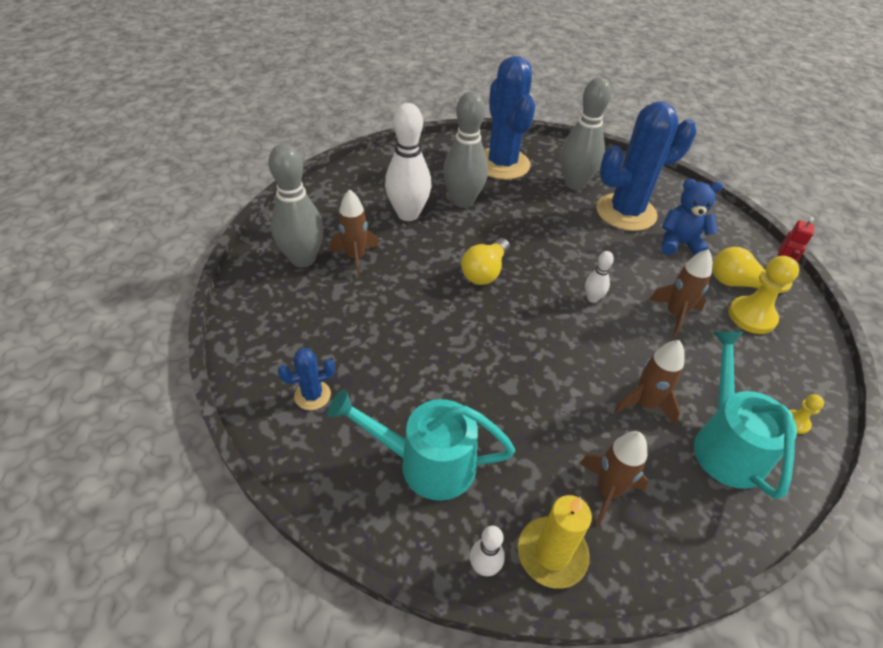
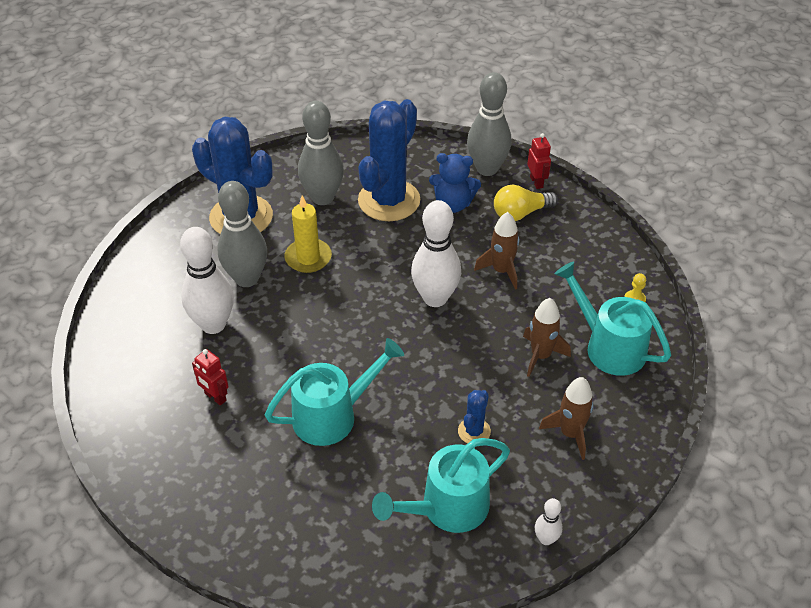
camera: 40 degrees left, 0 degrees up
grey bowling pin [268,144,324,268] -> grey bowling pin moved to [467,72,511,176]
blue cactus [277,348,335,410] -> blue cactus moved to [458,390,491,443]
brown rocket [330,189,379,277] -> red robot [192,349,228,406]
yellow light bulb [461,238,510,285] -> none
yellow candle [518,495,592,589] -> yellow candle moved to [285,195,332,273]
white bowling pin [585,251,614,303] -> white bowling pin [411,200,461,307], size x2.16
blue teddy bear [662,179,723,255] -> blue teddy bear turned 135 degrees counterclockwise [429,153,481,213]
yellow pawn [728,256,799,334] -> none
none -> turquoise watering can [265,338,404,446]

